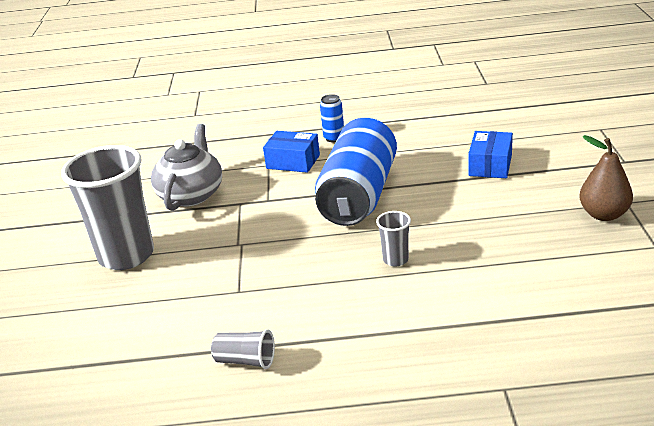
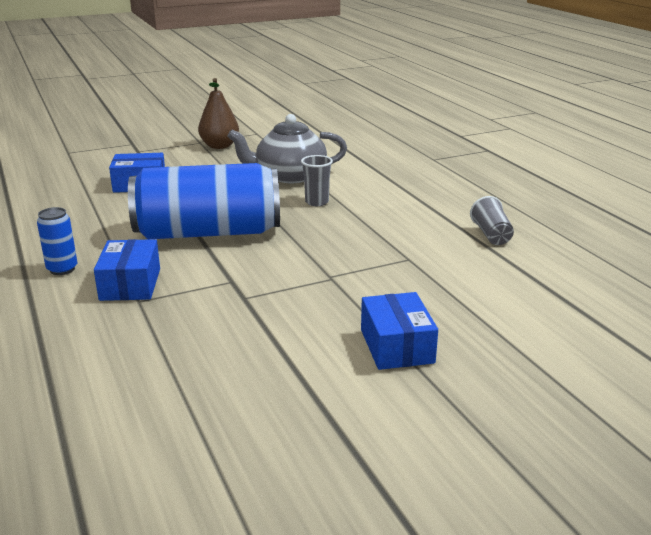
camera: 115 degrees left, 5 degrees down
grey cup [61,145,154,270] -> blue box [361,292,438,370]
grey teapot [151,124,222,211] -> grey teapot moved to [228,114,347,183]

